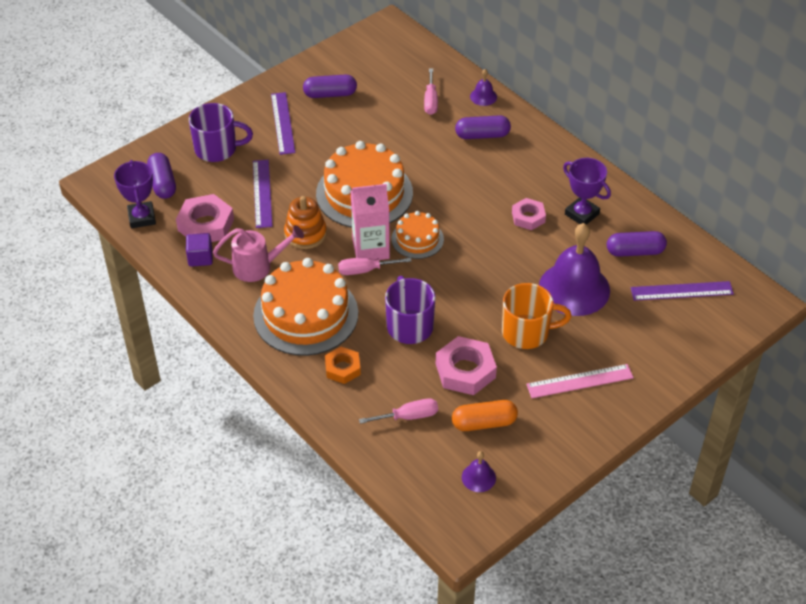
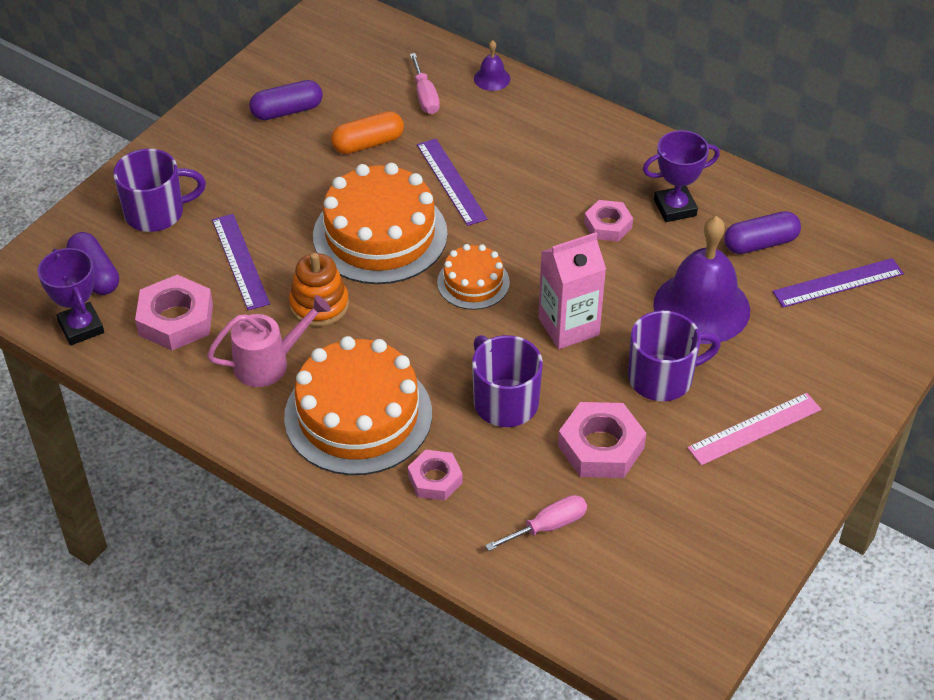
camera: 15 degrees left, 0 degrees up
purple cube [186,233,213,267] -> none
purple ruler [271,92,295,155] -> purple ruler moved to [417,139,487,226]
orange nut [325,347,361,384] -> pink nut [408,449,463,501]
pink screwdriver [338,257,412,275] -> none
pink carton [351,184,390,260] -> pink carton moved to [538,232,606,349]
orange capsule [452,400,518,431] -> orange capsule moved to [331,111,404,154]
purple capsule [455,115,511,139] -> none
purple bell [462,451,496,492] -> none
orange mug [502,283,572,349] -> purple mug [628,311,721,401]
purple trophy [563,158,611,225] -> purple trophy turned 45 degrees counterclockwise [643,130,720,222]

